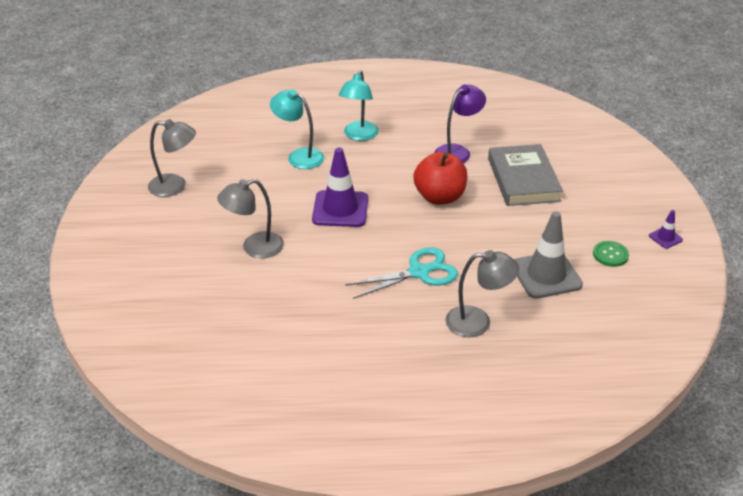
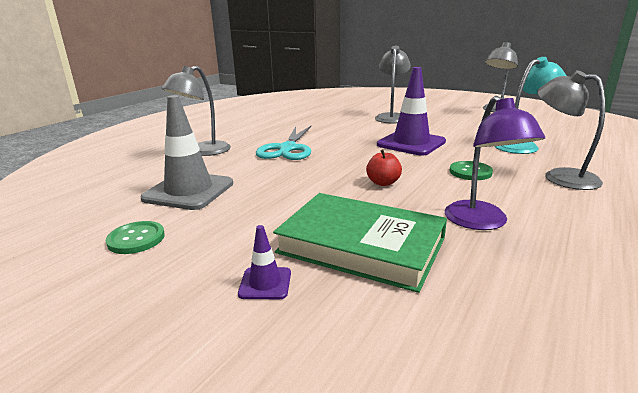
camera: 125 degrees right, 15 degrees down
turquoise lamp [339,70,379,141] -> grey lamp [537,70,605,190]
red apple [413,152,467,205] -> red apple [366,149,402,186], size x0.49
grey book [488,144,563,206] -> green book [273,193,447,293]
purple traffic cone [649,210,683,249] -> purple traffic cone moved to [238,225,291,299]
none -> green button [450,161,493,180]

